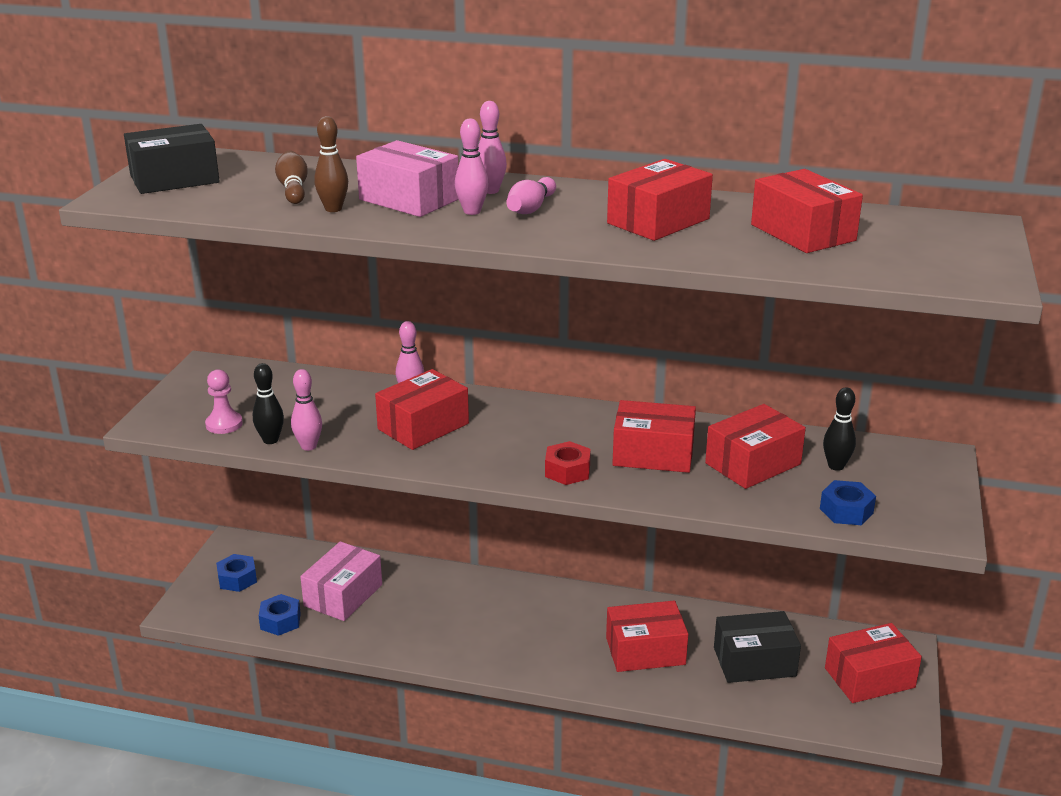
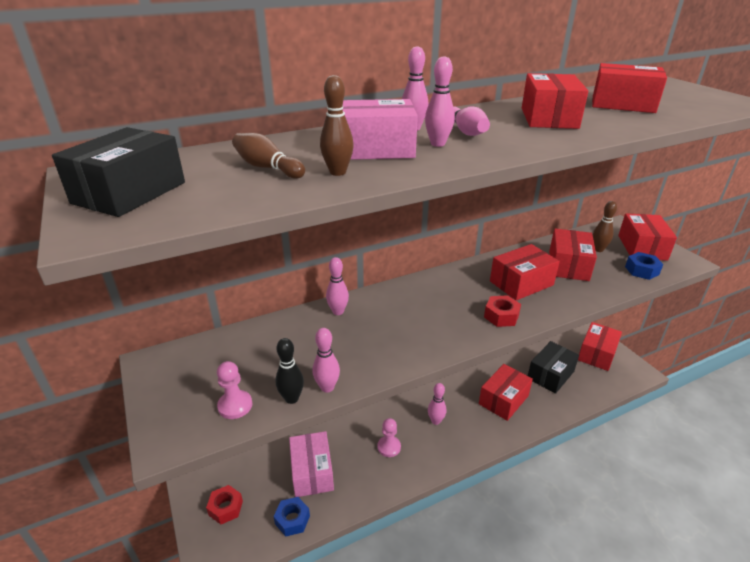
camera: 40 degrees left, 5 degrees up
blue nut [216,554,257,592] -> red nut [206,485,243,525]
red box [375,369,469,450] -> red box moved to [618,213,677,261]
black bowling pin [823,387,856,471] -> brown bowling pin [593,201,617,252]
none -> pink pawn [378,418,401,457]
none -> pink bowling pin [428,383,446,425]

